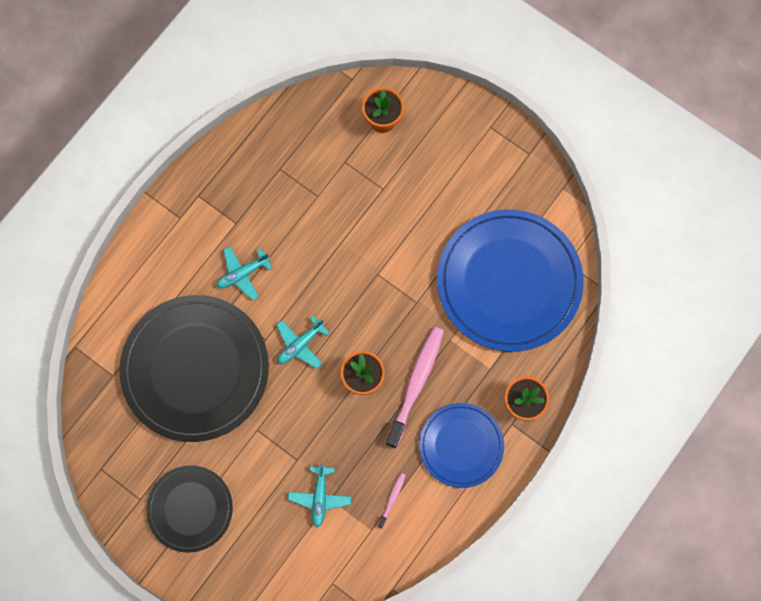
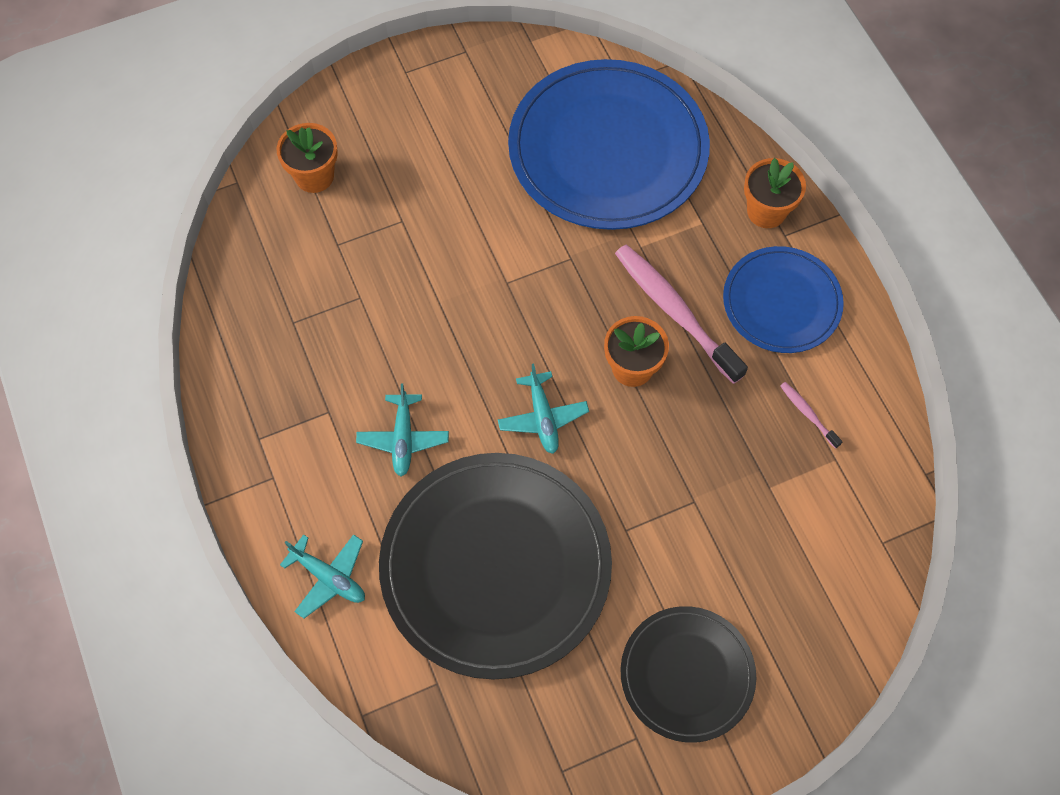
camera: 60 degrees left, 10 degrees down
turquoise plane [288,463,351,528] -> turquoise plane moved to [280,534,365,618]

